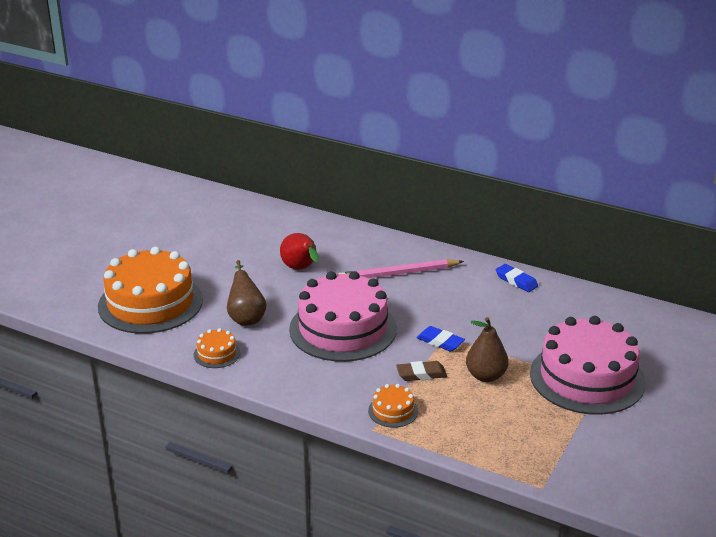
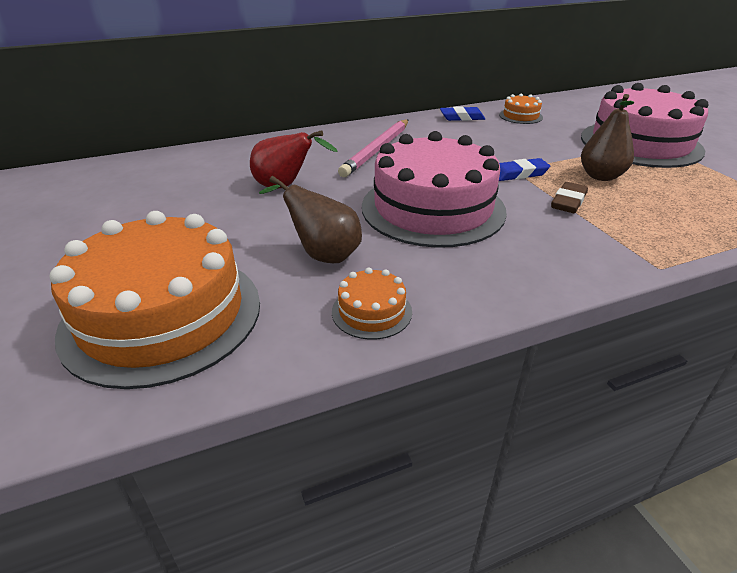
camera: 50 degrees left, 5 degrees up
orange cake [368,384,418,428] -> orange cake moved to [499,94,543,124]

